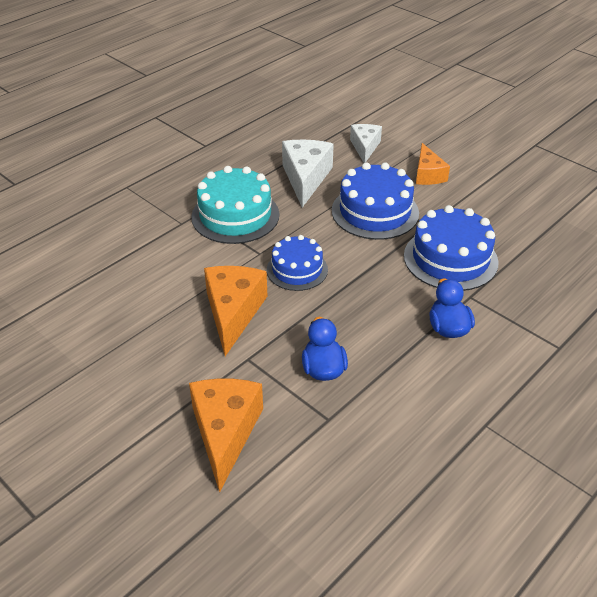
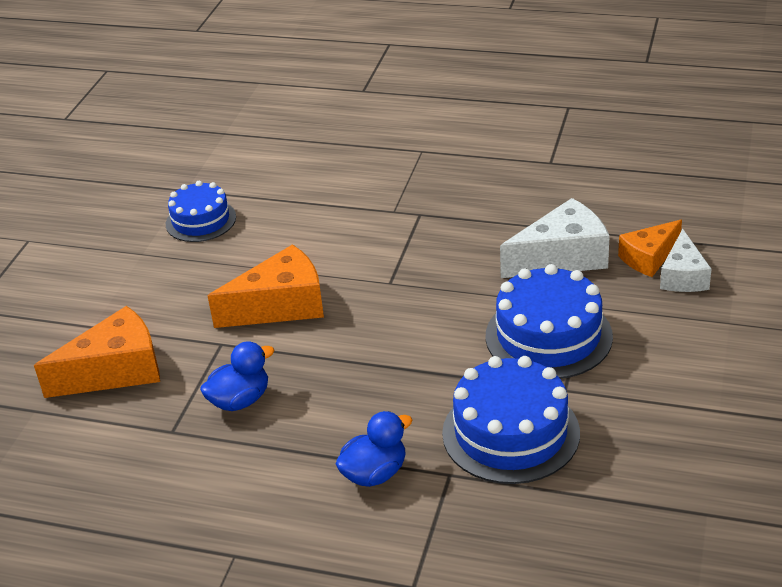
camera: 65 degrees right, 5 degrees down
turquoise cake [191,166,279,244] -> none
blue cake [267,235,328,291] -> blue cake moved to [166,181,236,242]
white cheese [350,124,382,163] -> white cheese turned 120 degrees clockwise [660,229,711,292]
orange cheese [416,143,450,185] -> orange cheese moved to [618,220,682,277]

